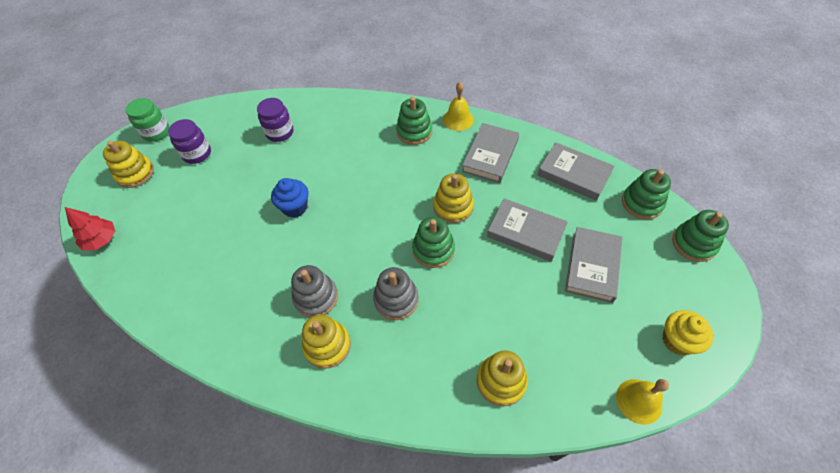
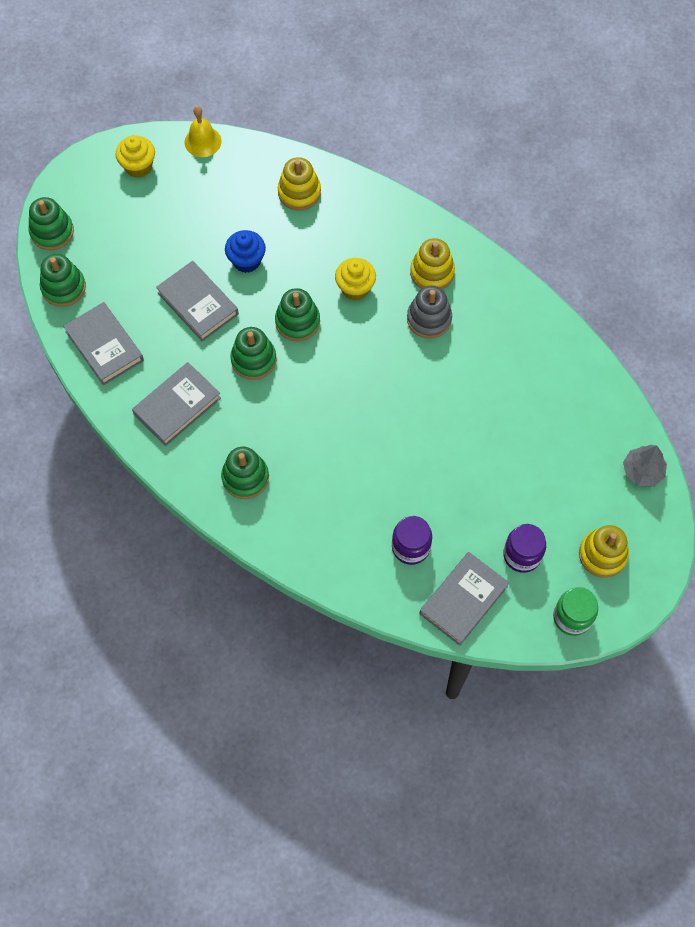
camera: 160 degrees left, 10 degrees up
red tree [65,207,115,250] -> grey tree [623,445,667,487]
blue cupcake [271,178,308,218] -> blue cupcake moved to [225,230,266,273]
grey stacking toy [373,267,419,320] -> yellow cupcake [335,258,376,301]
yellow stacking toy [433,173,474,223] -> green stacking toy [230,327,276,380]
yellow bell [443,82,474,131] -> none
grey book [565,227,622,303] -> grey book moved to [419,552,509,646]

